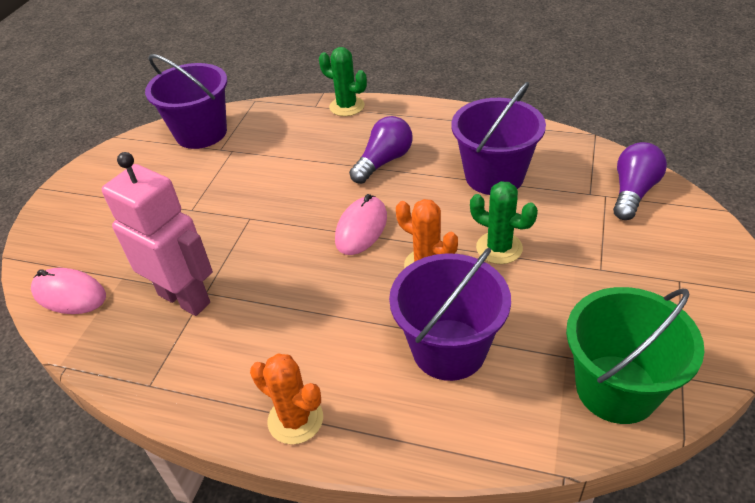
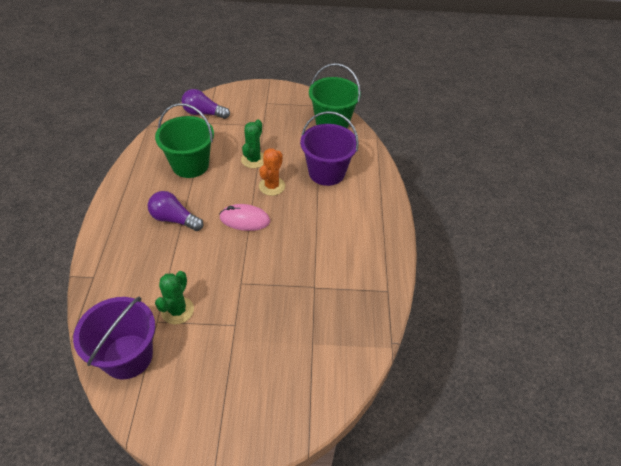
camera: 110 degrees left, 5 degrees up
pink mouse [31,268,106,314] -> none
pink robot [102,152,213,316] -> none
orange cactus [250,354,323,445] -> none
green cactus [319,47,367,116] -> green cactus moved to [155,271,194,324]
purple bucket [451,81,546,195] -> green bucket [155,103,214,178]

